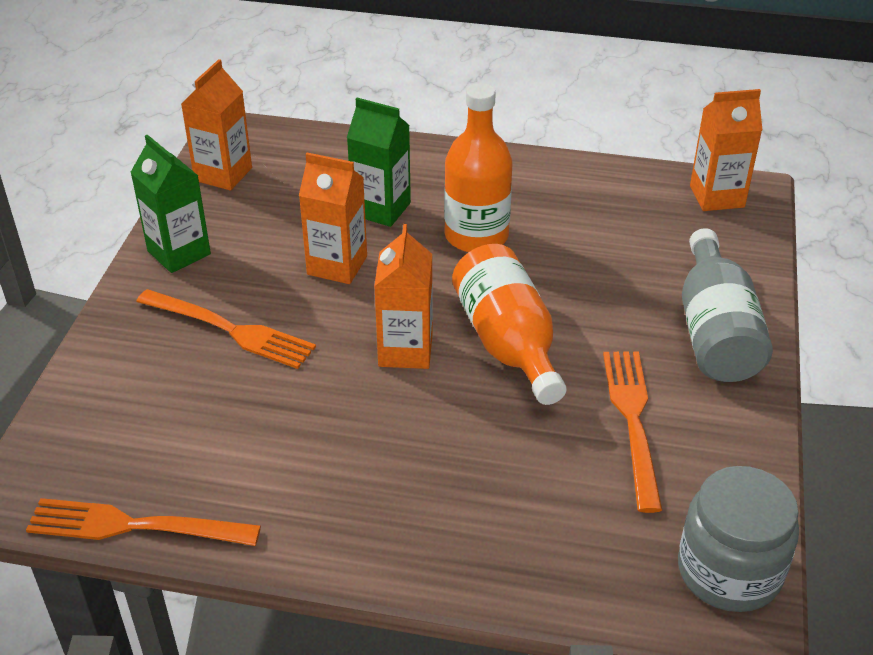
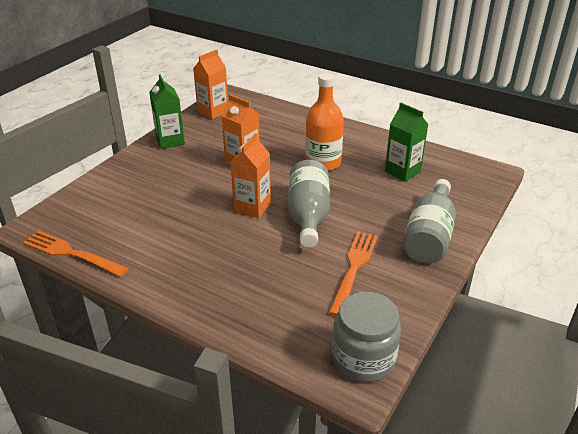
camera: 20 degrees right, 5 degrees down
orange fork [136,289,316,369] -> none
green carton [347,98,411,227] -> green carton moved to [385,103,429,182]
orange bottle [452,244,567,405] -> grey bottle [288,160,330,248]
orange carton [690,89,762,211] -> none

